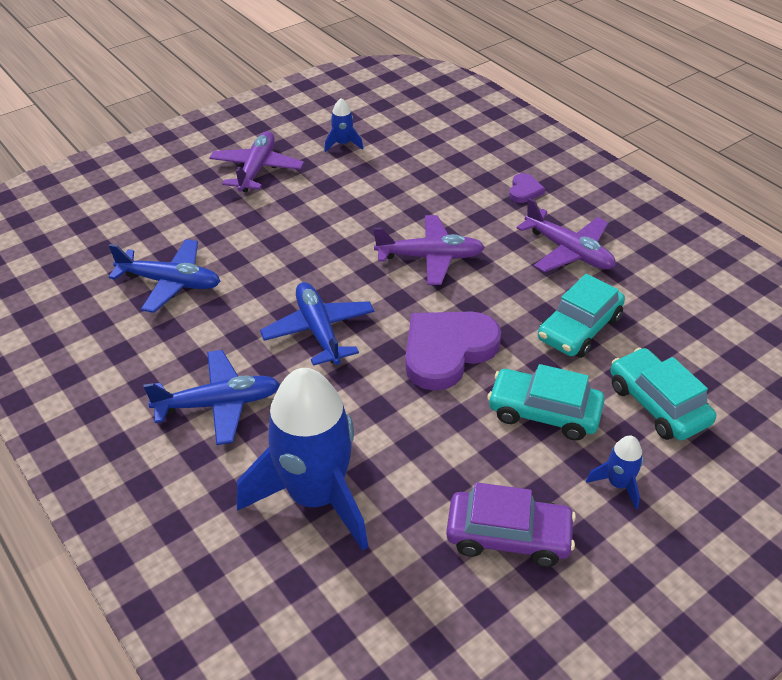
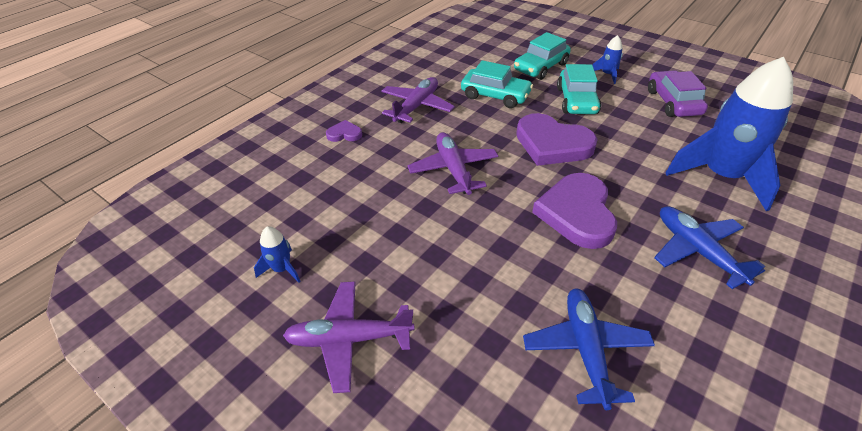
camera: 105 degrees left, 0 degrees up
blue plane [260,282,374,366] -> purple heart [532,173,617,249]

